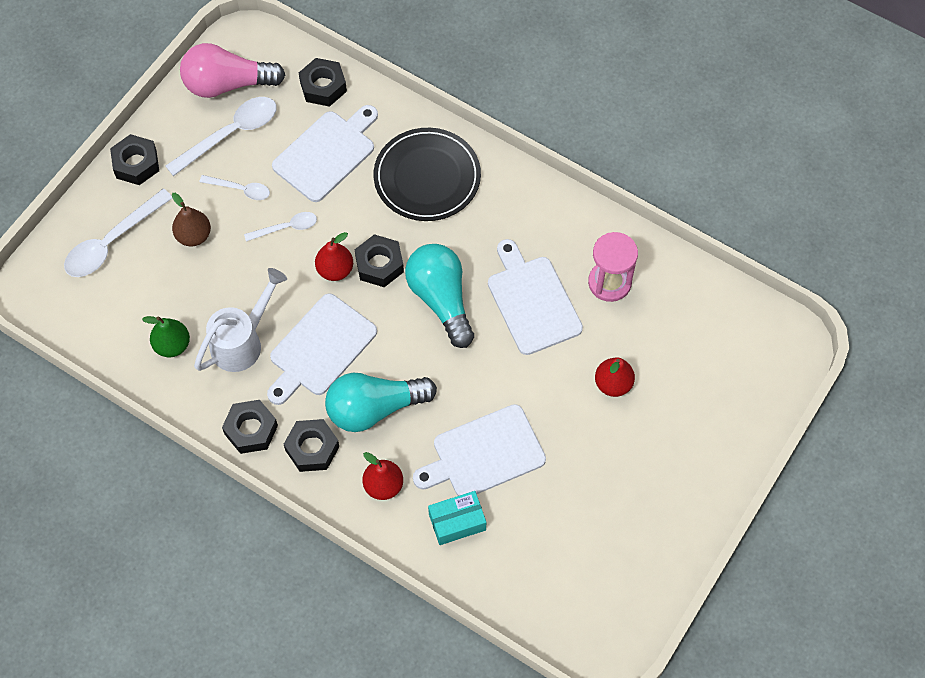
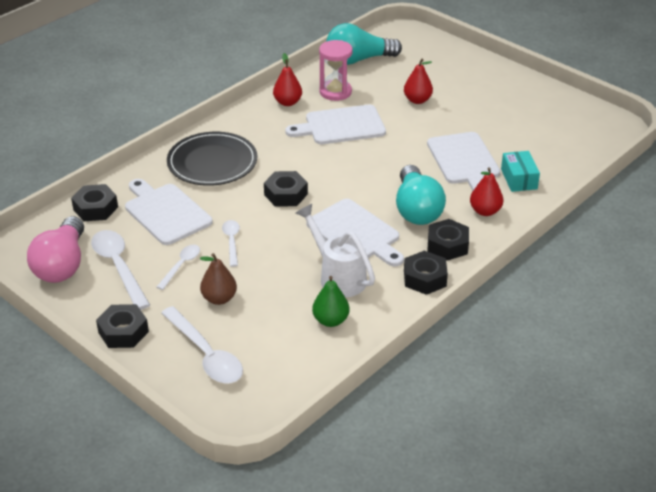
camera: 80 degrees left, 25 degrees down
red pear [315,232,353,281] -> red pear moved to [273,53,302,106]
turquoise light bulb [405,244,474,348] -> turquoise light bulb moved to [326,23,402,65]

